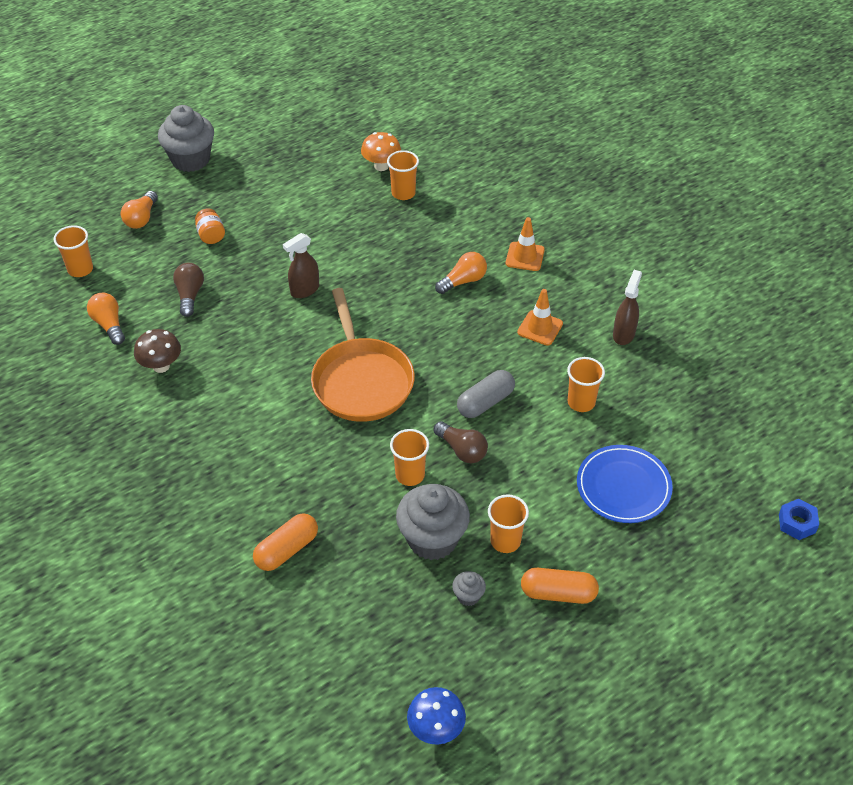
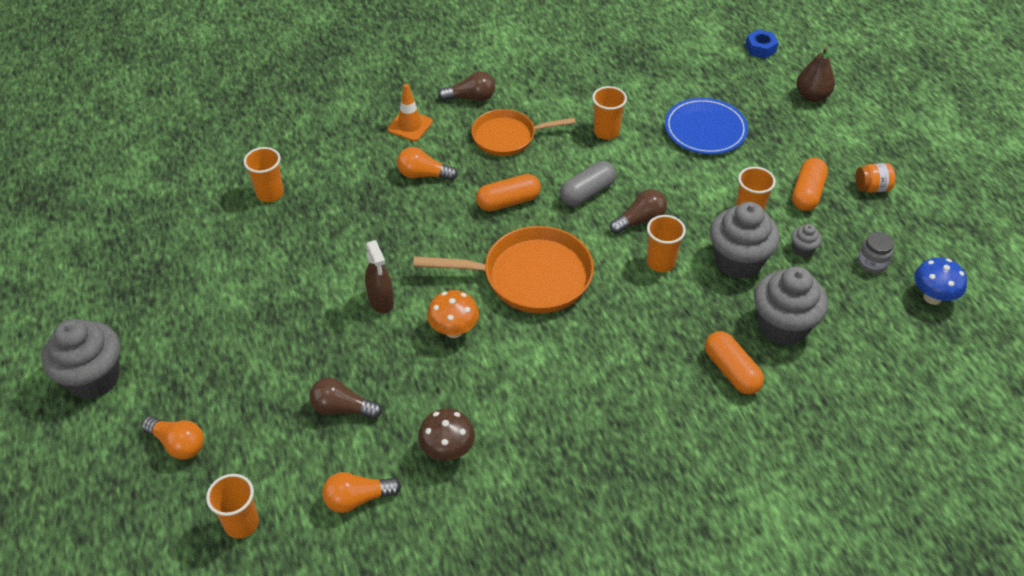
camera: 75 degrees left, 0 degrees up
orange jar [195,209,225,244] -> orange jar moved to [856,163,895,193]
orange mushroom [361,132,401,171] -> orange mushroom moved to [427,290,479,338]
orange light bulb [435,252,487,294] -> orange light bulb turned 60 degrees counterclockwise [397,147,458,181]
grey capsule [457,370,515,418] -> grey capsule turned 75 degrees clockwise [560,161,616,206]
orange traffic cone [517,289,563,346] -> orange pan [471,109,576,156]
brown spray bottle [613,270,642,345] -> none
none -> brown light bulb [438,71,495,101]
none -> orange capsule [476,174,541,211]
none -> grey cupcake [754,267,828,346]
none -> brown pear [796,47,835,102]
none -> grey jar [858,232,894,273]

